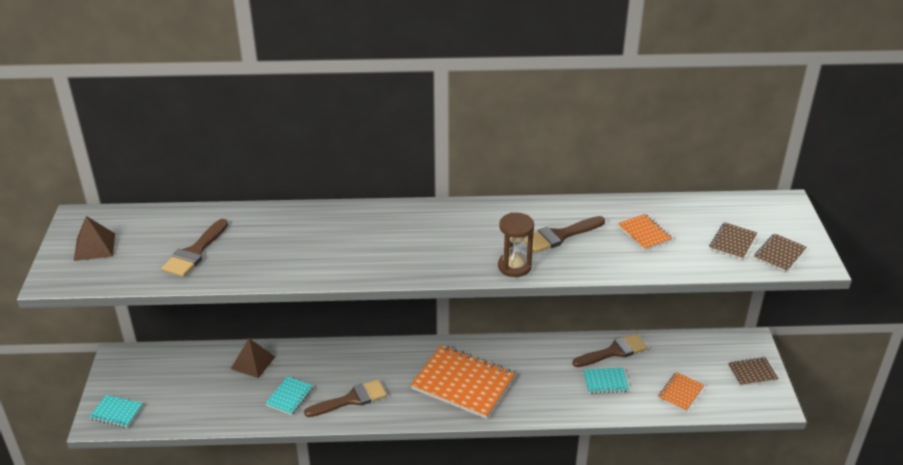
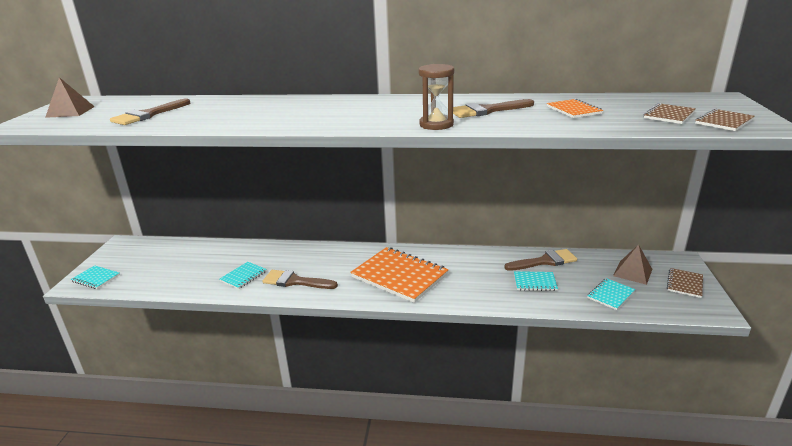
camera: 10 degrees right, 10 degrees down
brown pyramid [231,338,275,378] -> brown pyramid moved to [613,244,652,285]
brown brush [304,379,387,417] -> brown brush turned 150 degrees counterclockwise [263,270,338,289]
orange notebook [658,372,704,411] -> turquoise notebook [587,278,635,310]
brown notebook [728,357,779,386] -> brown notebook turned 60 degrees counterclockwise [667,268,703,298]

